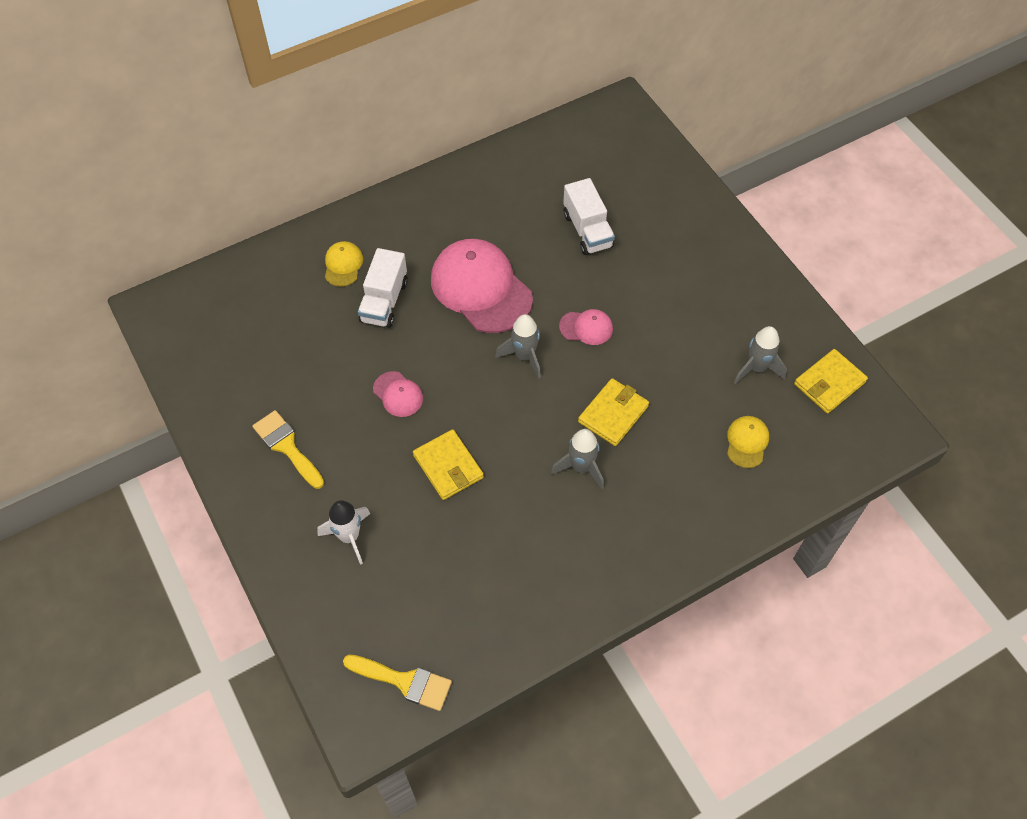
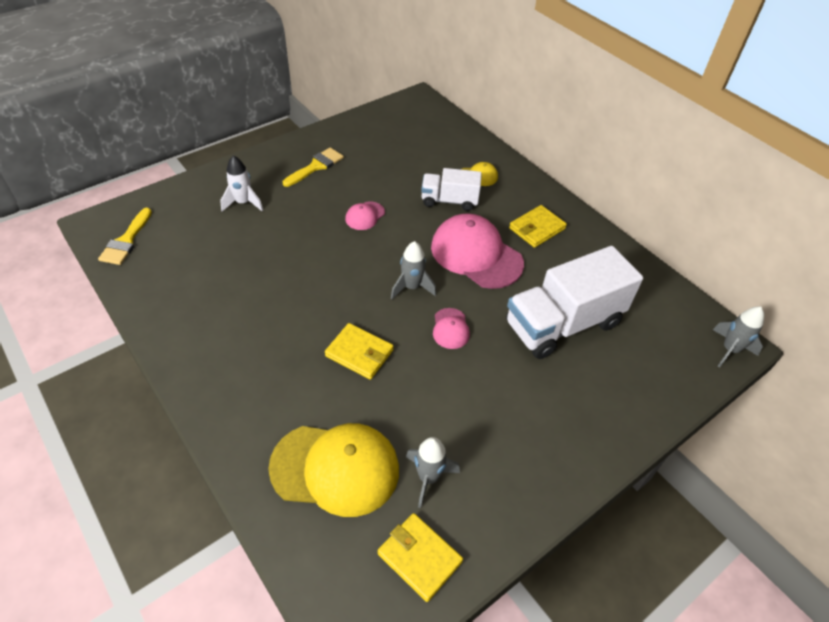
camera: 80 degrees right, 10 degrees down
yellow wallet [413,429,484,500] -> yellow wallet moved to [509,205,567,248]
pink cap [431,239,533,333] -> pink cap turned 90 degrees counterclockwise [431,213,524,289]
grey rocket [551,429,604,489] -> grey rocket moved to [713,307,764,367]
white truck [563,178,615,255] -> white truck [506,246,643,359], size x1.78
yellow cap [727,416,769,468] -> yellow cap [268,423,399,517], size x2.17

